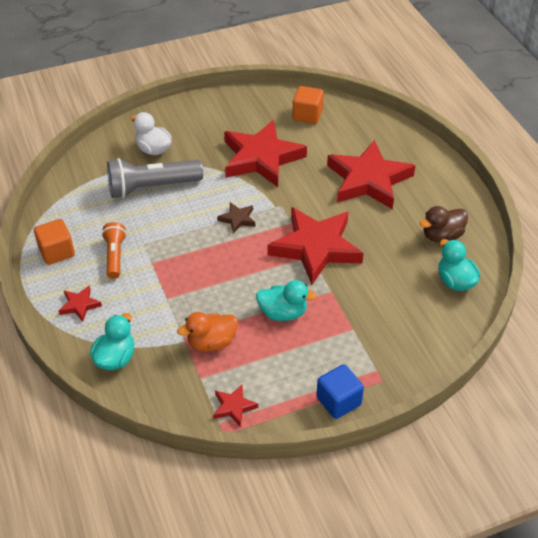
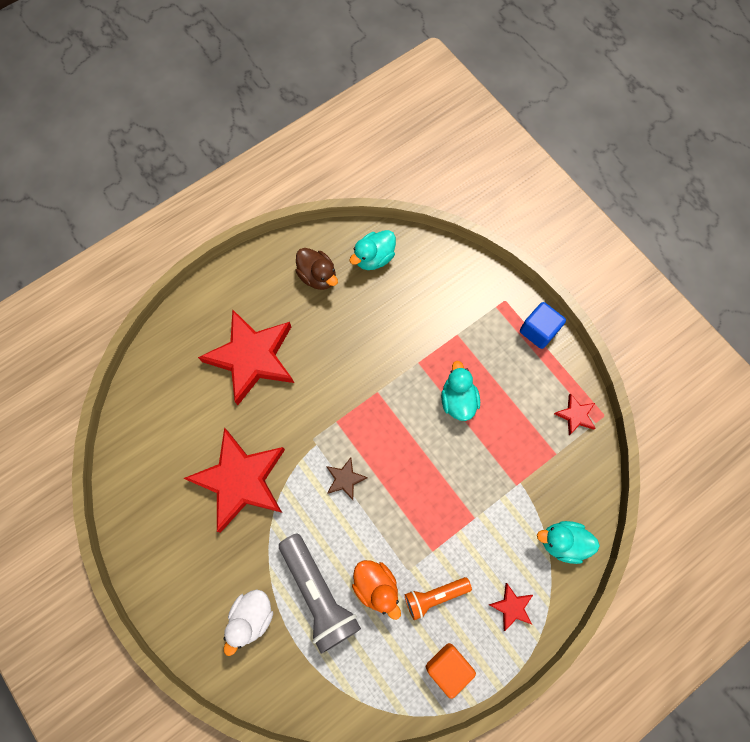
camera: 105 degrees left, 25 degrees up
orange duck [177,312,238,351] -> orange duck moved to [352,560,401,620]
red star [267,207,364,285] -> none
orange cube [292,86,324,124] -> none

